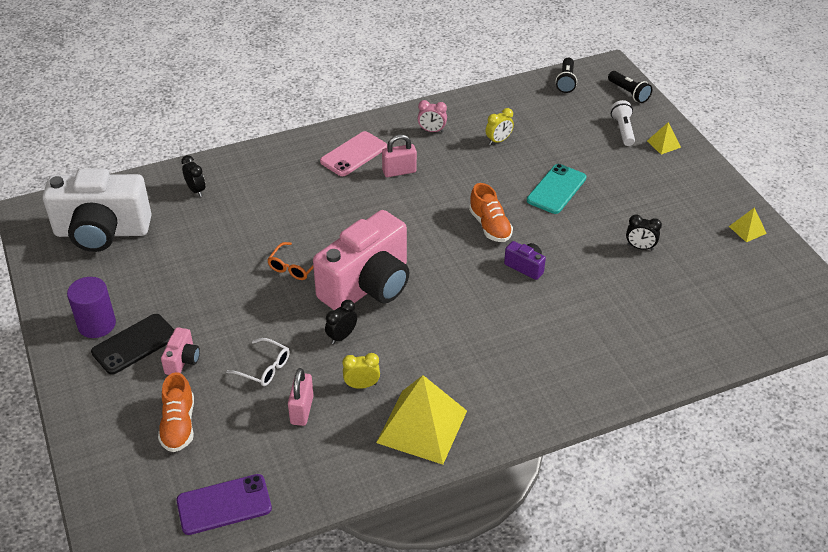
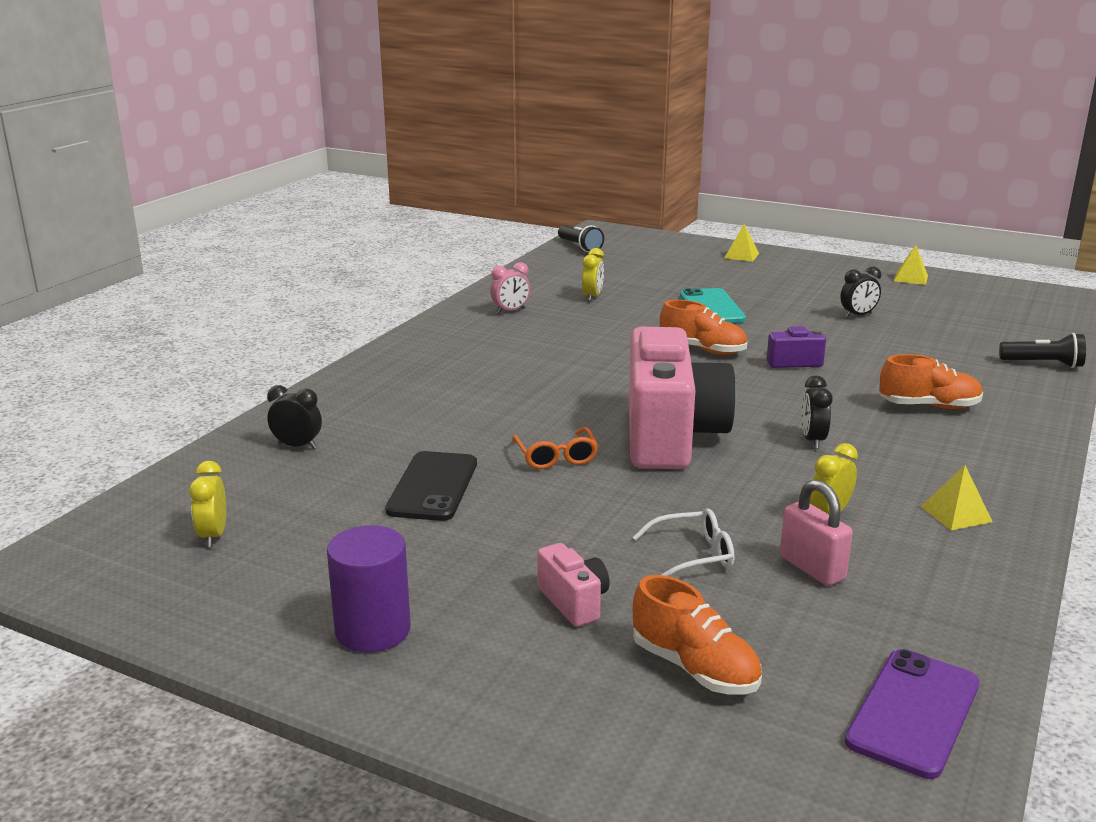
camera: 40 degrees left, 20 degrees down
white camera [43,169,152,252] -> yellow clock [189,461,226,547]
black phone [91,314,174,375] -> black phone moved to [385,451,477,521]
pink phone [320,131,387,176] -> none
black clock [325,300,357,344] -> black clock moved to [801,376,833,449]
yellow pyramid [376,375,467,465] -> yellow pyramid [921,465,993,530], size x0.45
pink padlock [382,134,417,177] -> none
black flashlight [608,71,652,103] -> black flashlight moved to [999,333,1086,368]
white flashlight [611,100,635,146] -> none
none -> orange shoe [879,354,983,409]

